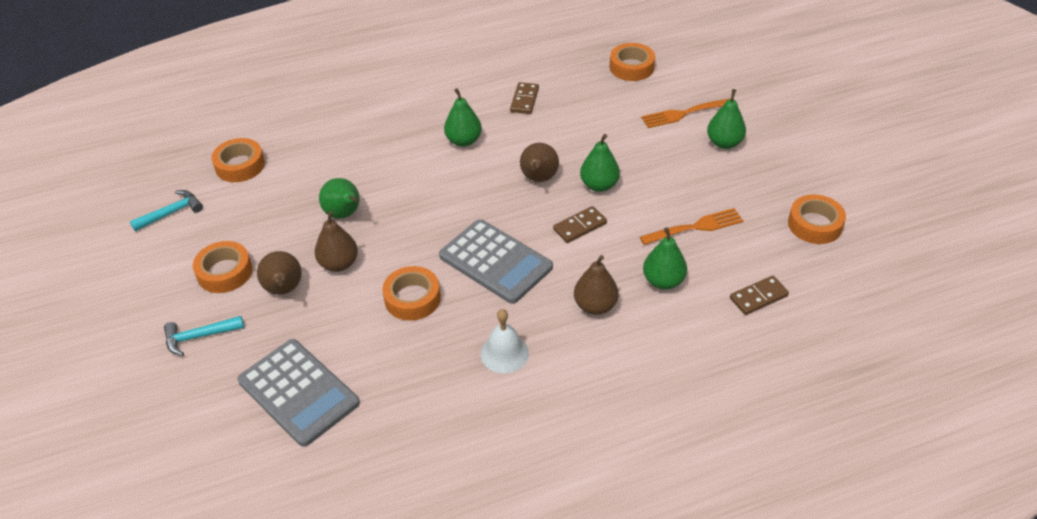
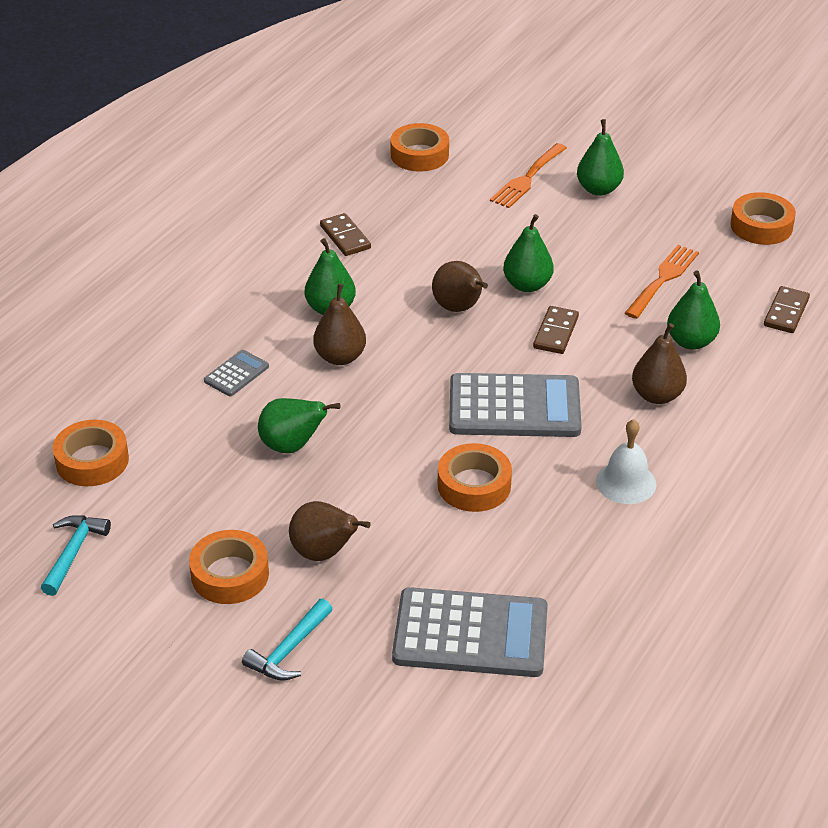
camera: 40 degrees left, 5 degrees down
brown pear [315,211,358,272] -> brown pear moved to [313,283,366,365]
none -> grey calculator [204,350,269,396]

